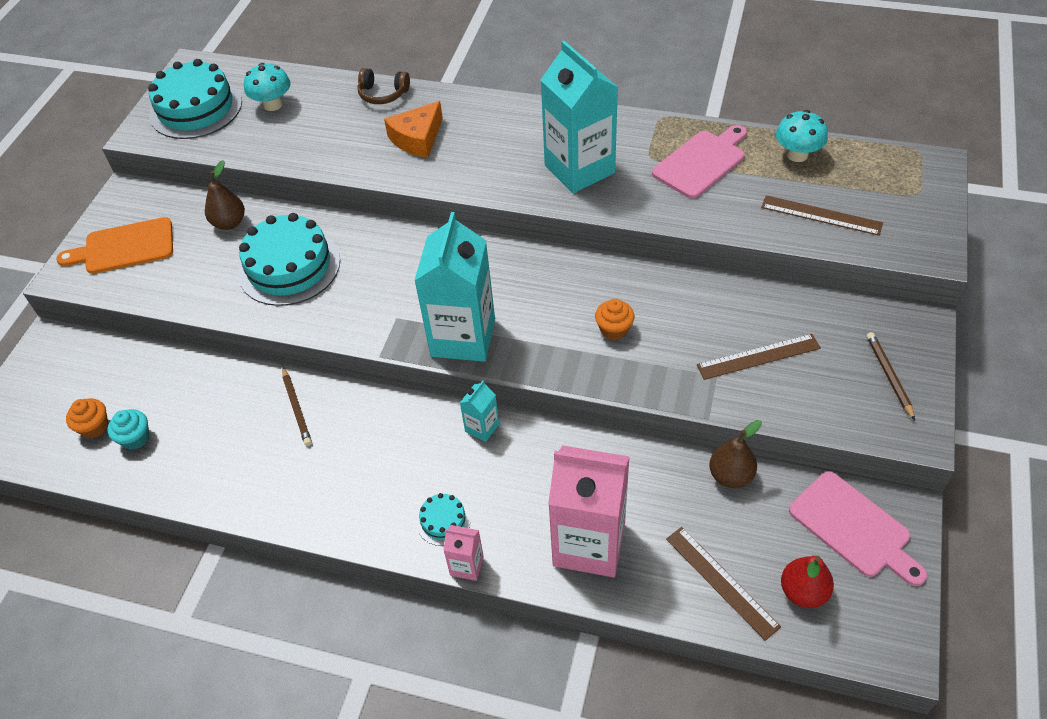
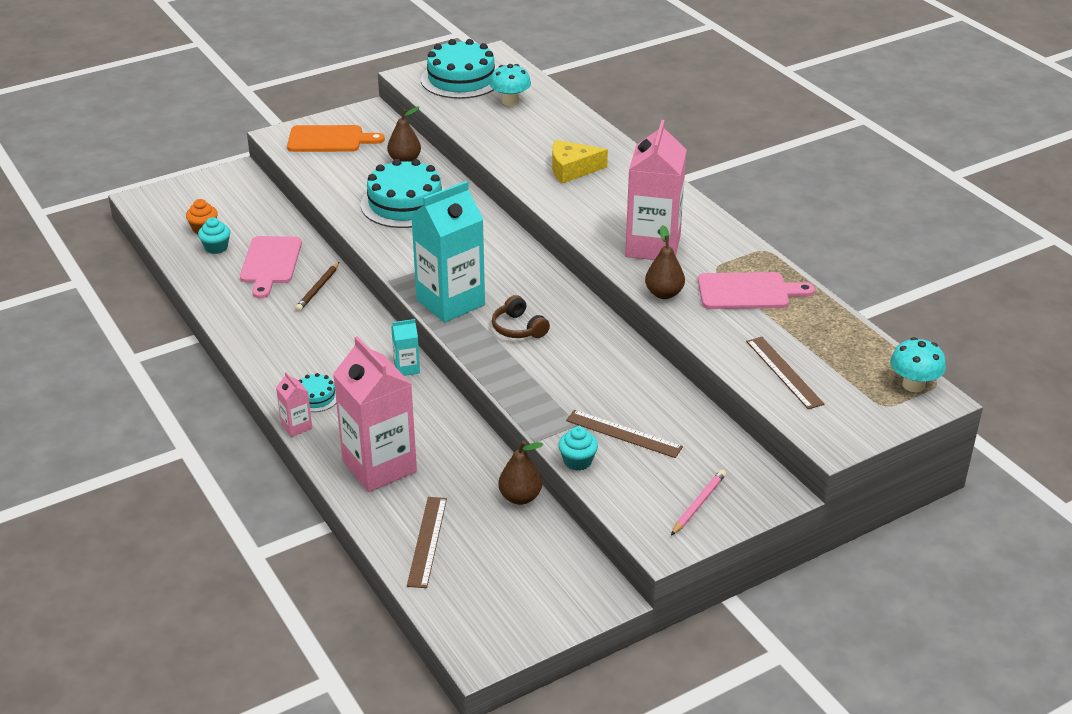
camera: 40 degrees right, 15 degrees down
orange cutting board [56,217,173,274] -> orange cutting board turned 150 degrees clockwise [287,125,385,152]
brown headphones [357,68,410,104] -> brown headphones moved to [492,295,550,338]
orange cheese [384,101,443,158] -> yellow cheese [552,140,608,184]
turquoise carton [541,41,618,193] -> pink carton [625,120,687,260]
orange cupcake [595,299,634,340] -> none
turquoise mushroom [776,110,828,162] -> turquoise mushroom moved to [890,337,946,392]
red pear [781,556,834,608] -> none
pink cutting board [789,471,927,586] -> pink cutting board moved to [240,236,302,299]
brown pencil [867,332,915,421] -> pink pencil [671,470,726,535]
none -> turquoise cupcake [558,426,598,471]
none -> brown pear [645,225,685,299]

